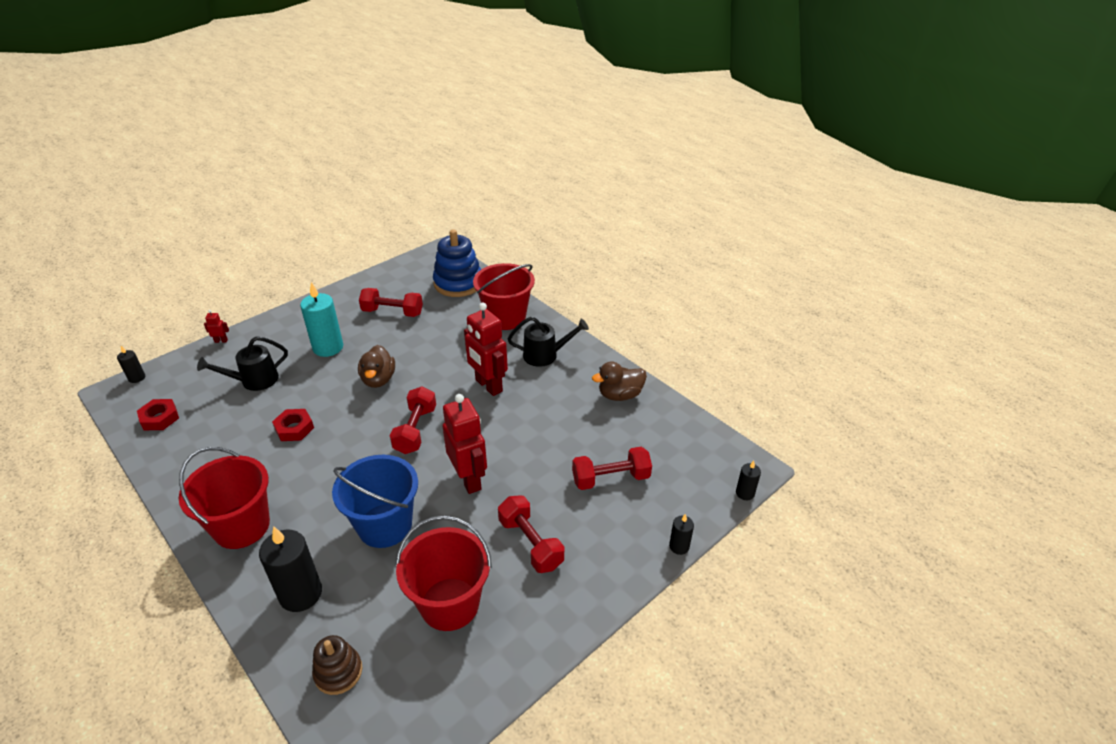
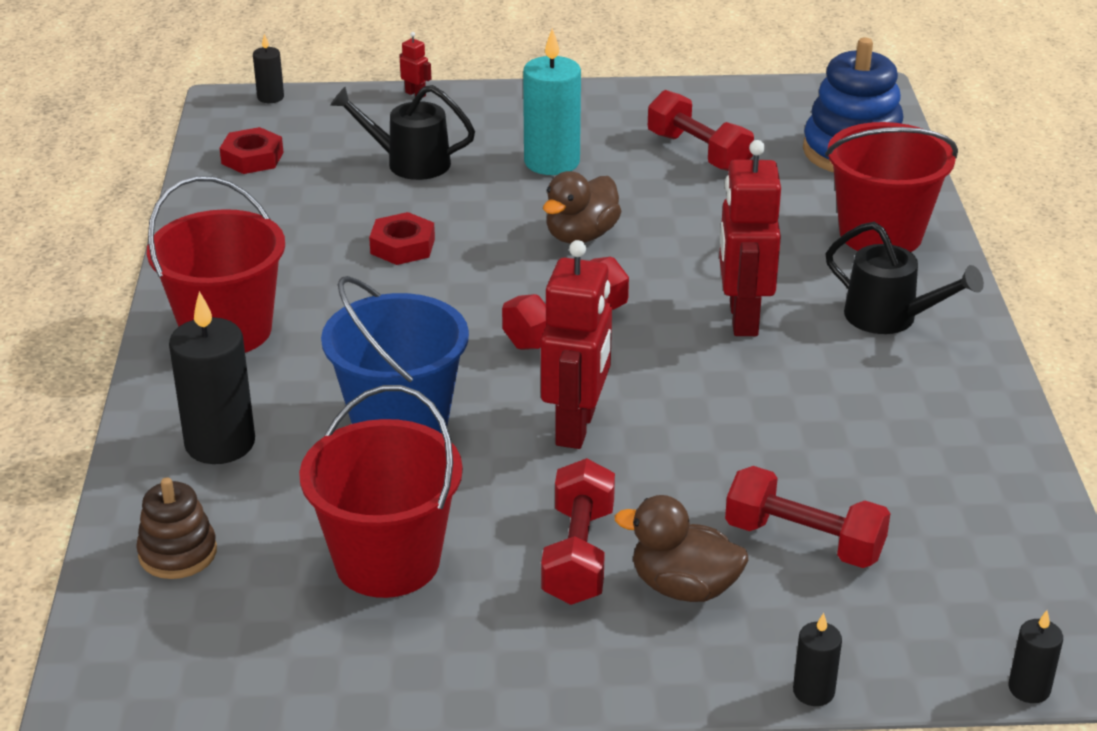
camera: 40 degrees right, 5 degrees down
brown duck [592,361,647,401] -> brown duck moved to [615,495,748,602]

